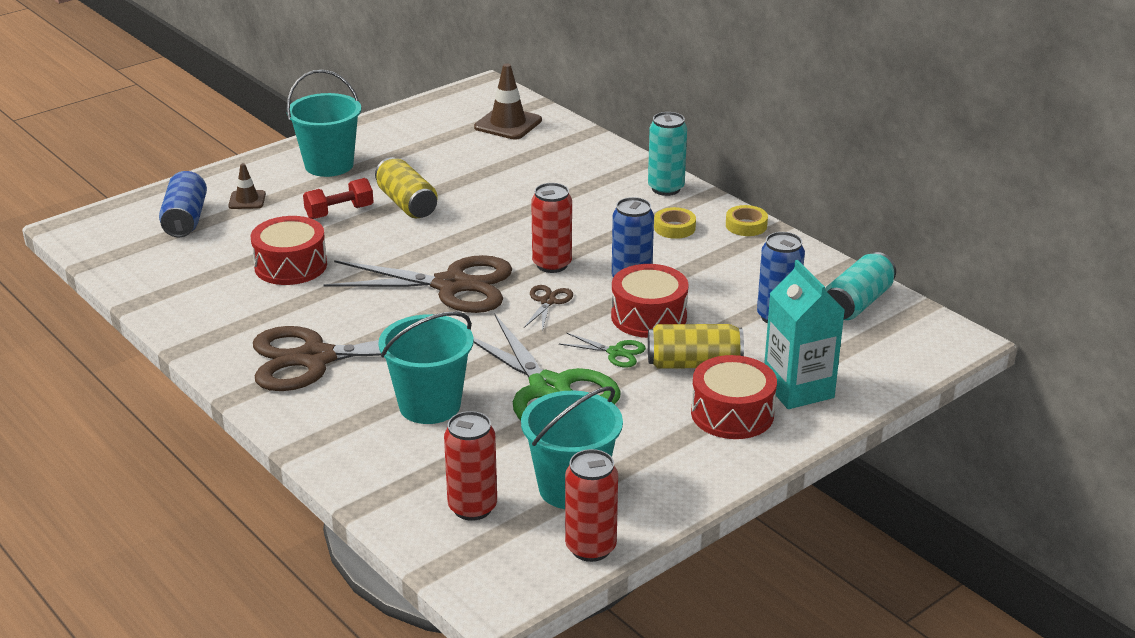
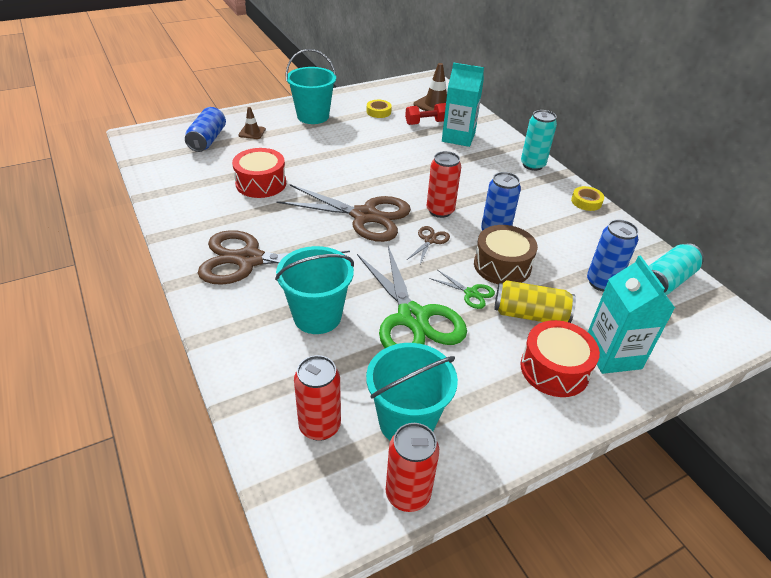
camera: 10 degrees right, 10 degrees up
red dumbbell [303,178,373,219] -> red dumbbell moved to [405,103,446,125]
yellow can [375,157,438,218] -> none
red drum [611,264,689,338] -> brown drum [474,225,538,284]
yellow tape [654,207,696,239] -> yellow tape moved to [367,100,392,118]
none -> turquoise carton [442,62,484,147]

